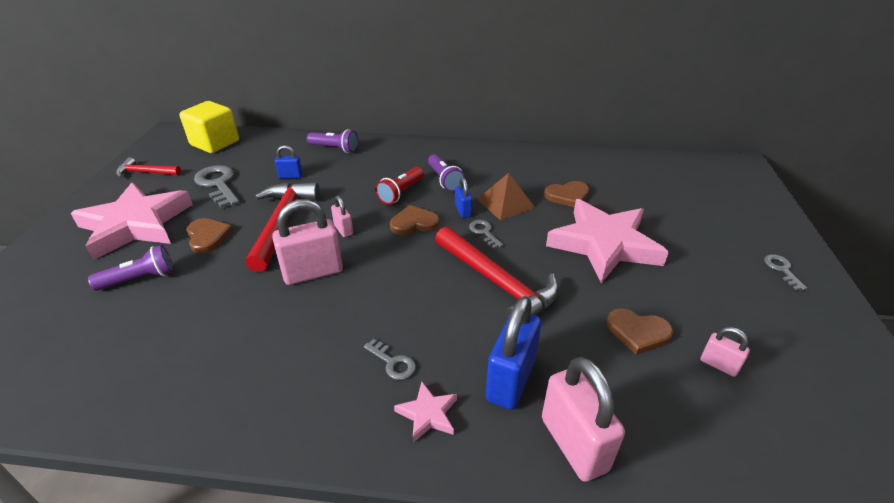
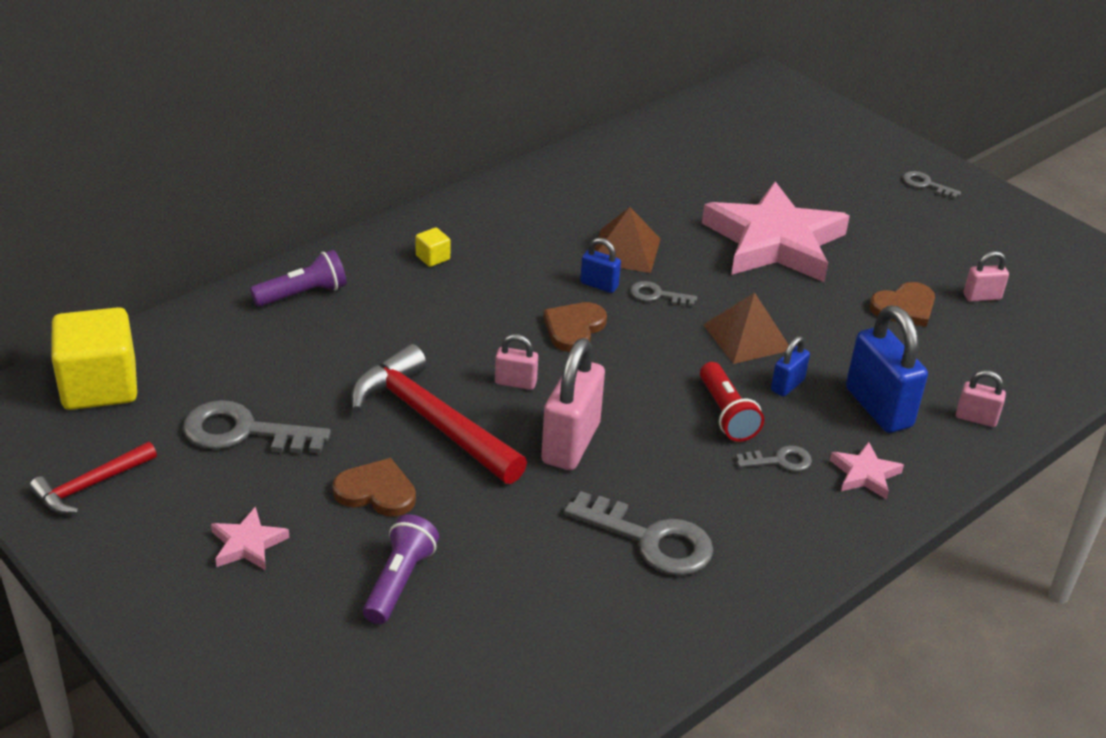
camera: 50 degrees left, 0 degrees up
pink star [71,183,193,260] -> pink star [211,507,289,571], size x0.41
blue padlock [275,145,303,179] -> blue padlock moved to [771,336,810,397]
red flashlight [375,167,424,205] -> red flashlight moved to [700,362,764,442]
purple flashlight [428,154,465,192] -> none
red hammer [435,226,559,319] -> brown pyramid [703,293,789,364]
pink padlock [542,357,625,482] -> pink padlock [956,370,1006,427], size x0.51
brown heart [544,181,589,207] -> none
none -> yellow cube [415,228,450,267]
none -> grey key [564,491,713,576]

